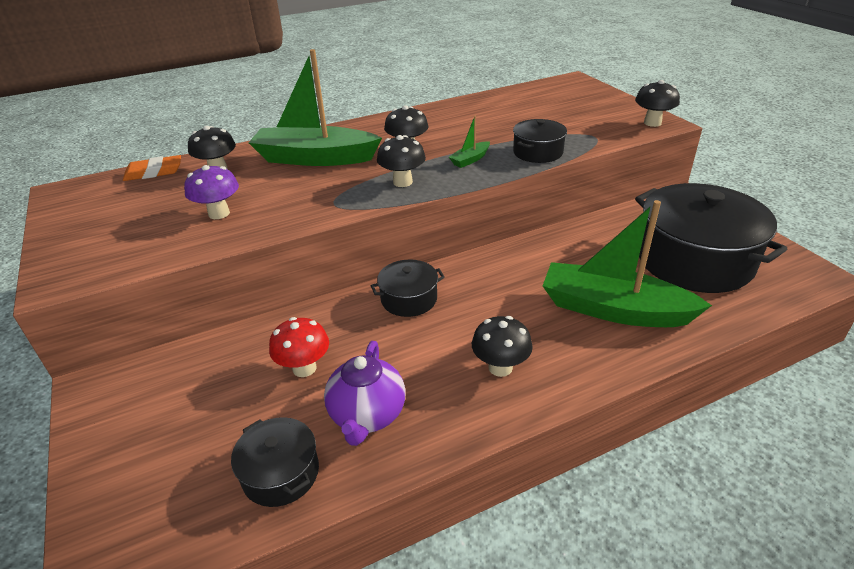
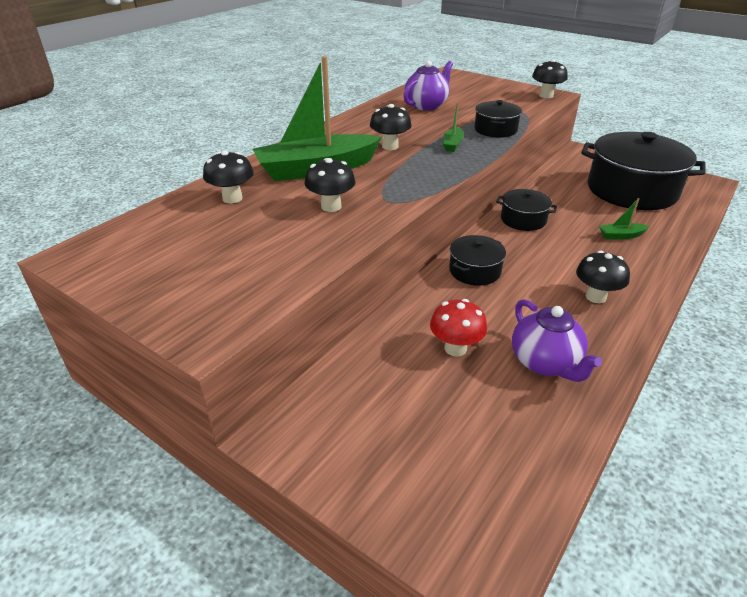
camera: 30 degrees left, 0 degrees up
orange eraser [123,155,181,181] -> none
purple mushroom [184,165,239,219] -> none
black pot [231,417,319,507] -> black pot moved to [496,189,557,231]
black mushroom [377,135,426,187] -> black mushroom moved to [304,158,356,212]
green boat [543,200,712,327] -> green boat [599,198,650,240], size x0.41
none -> purple teapot [403,60,453,111]

